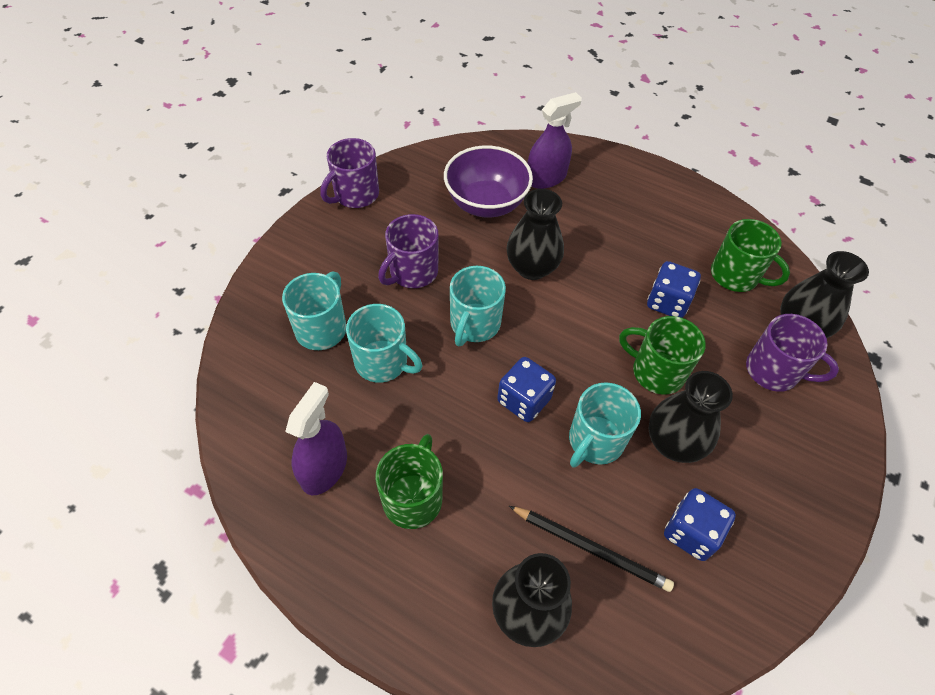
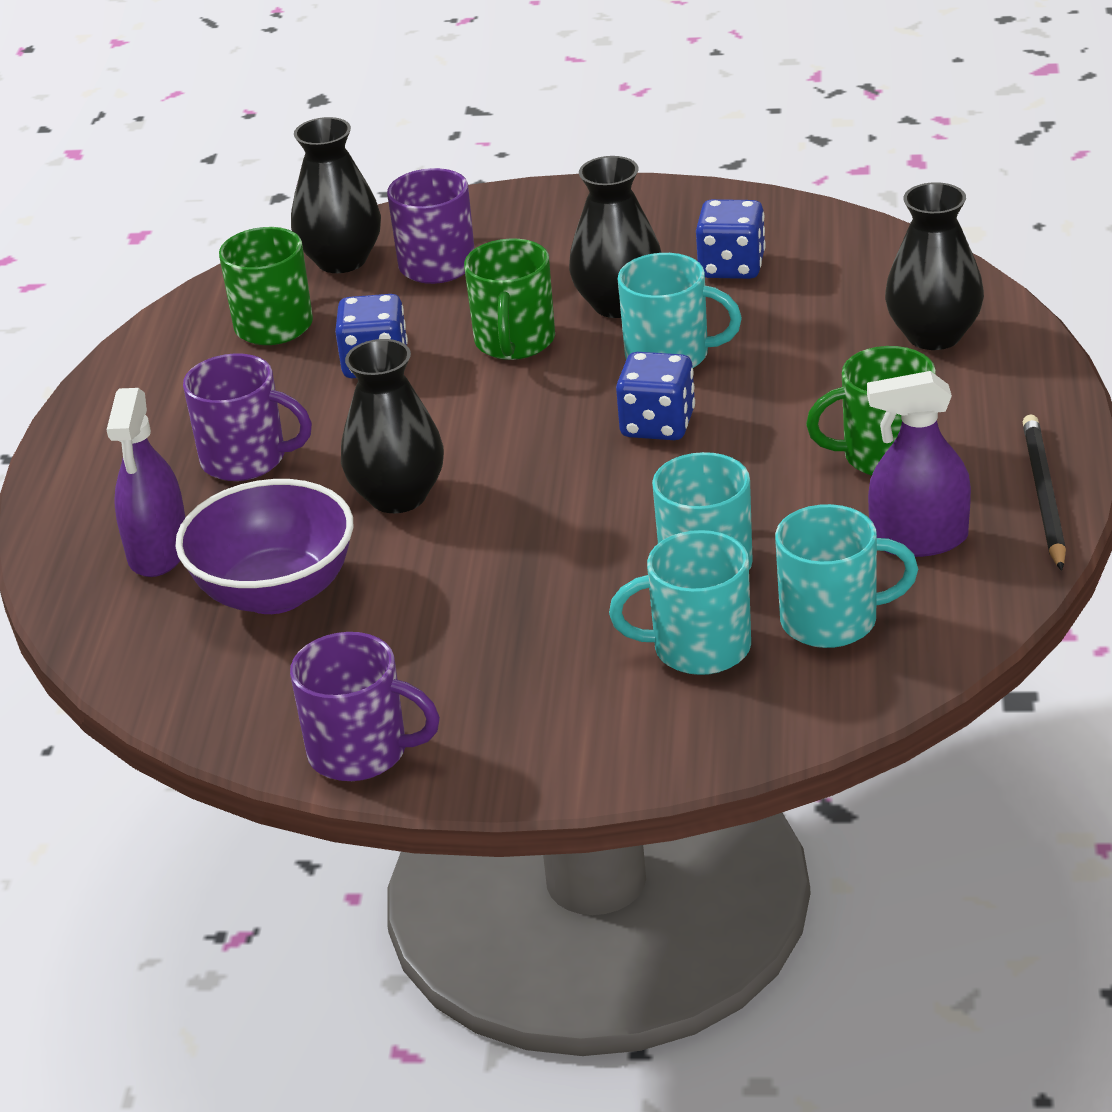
camera: 110 degrees left, 20 degrees down
purple mug [378,214,438,288] -> purple mug moved to [183,353,312,481]
turquoise mug [450,266,506,346] -> turquoise mug moved to [775,504,918,648]
black pencil [509,506,674,592] -> black pencil moved to [1023,414,1066,571]
purple spray bottle [528,92,582,189] -> purple spray bottle turned 120 degrees counterclockwise [107,388,185,577]

